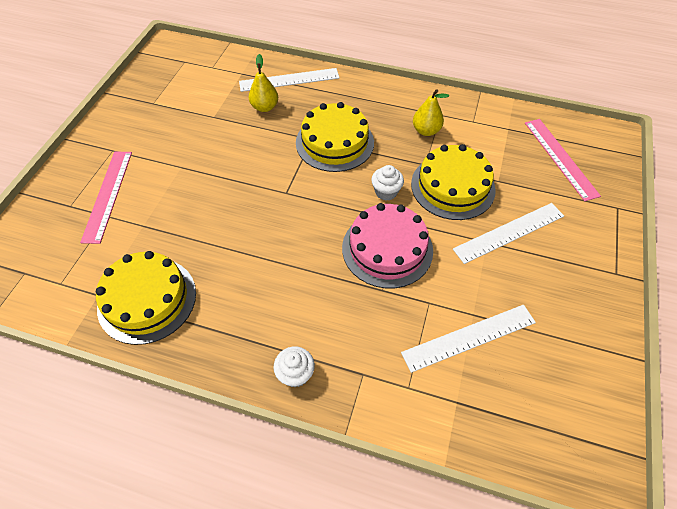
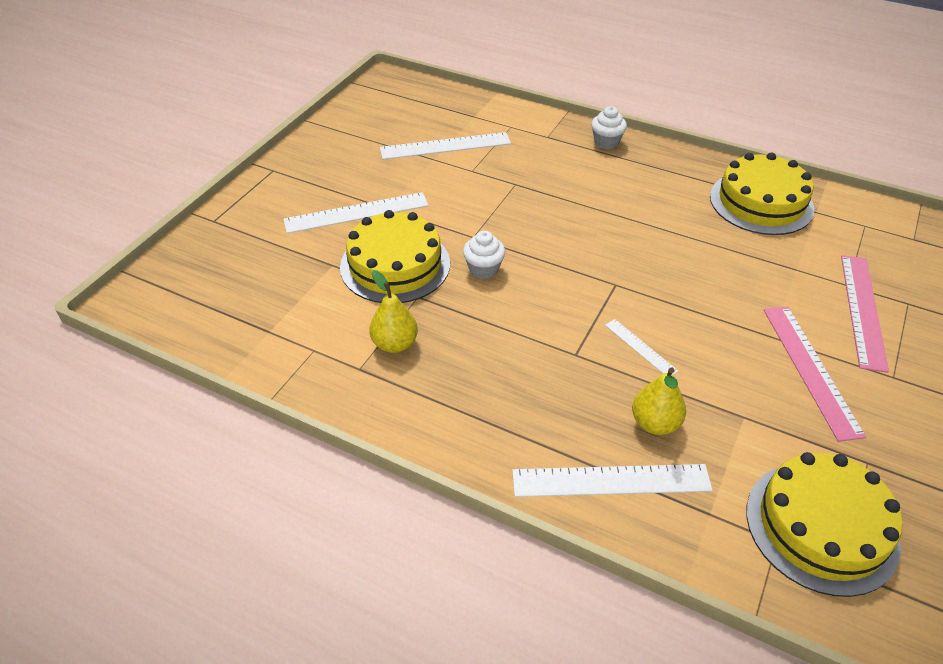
camera: 170 degrees left, 10 degrees down
yellow cake [296,102,374,172] -> yellow cake moved to [746,452,902,597]
pink cake [342,203,433,288] -> none
pink ruler [525,119,601,201] -> pink ruler moved to [764,306,866,442]
none -> white ruler [605,319,679,375]

